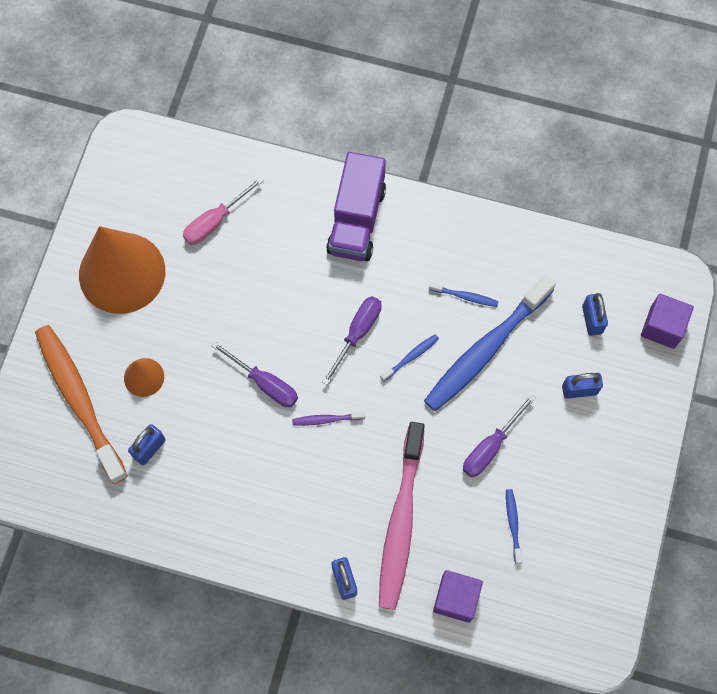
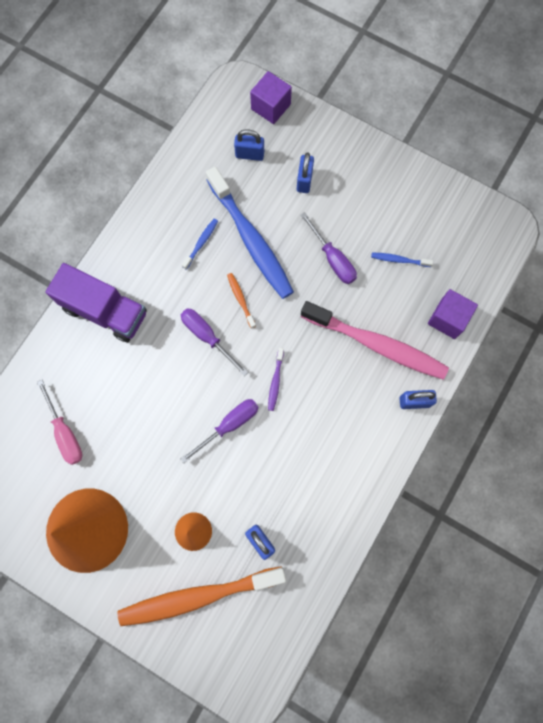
camera: 75 degrees left, 5 degrees up
blue toothbrush [380,334,439,382] -> orange toothbrush [227,273,256,329]

